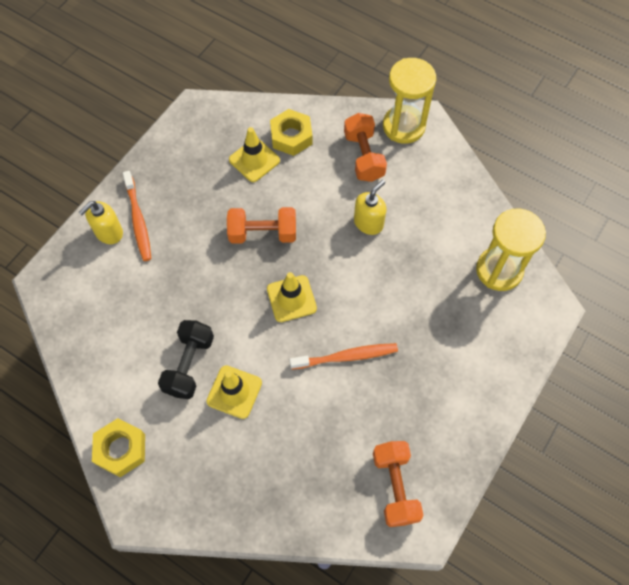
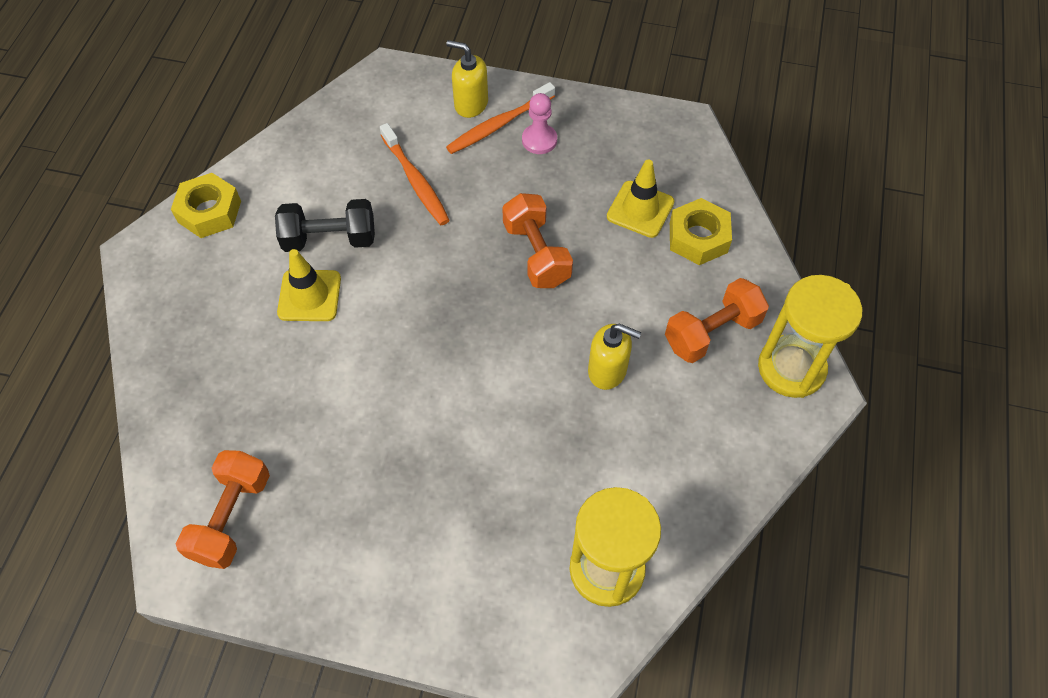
camera: 70 degrees right, 5 degrees down
yellow traffic cone [267,272,317,322] -> none
orange toothbrush [290,343,398,370] -> orange toothbrush moved to [380,123,450,225]
orange dumbbell [373,441,424,527] -> orange dumbbell turned 45 degrees counterclockwise [176,450,270,569]
none -> pink pawn [522,93,557,154]

